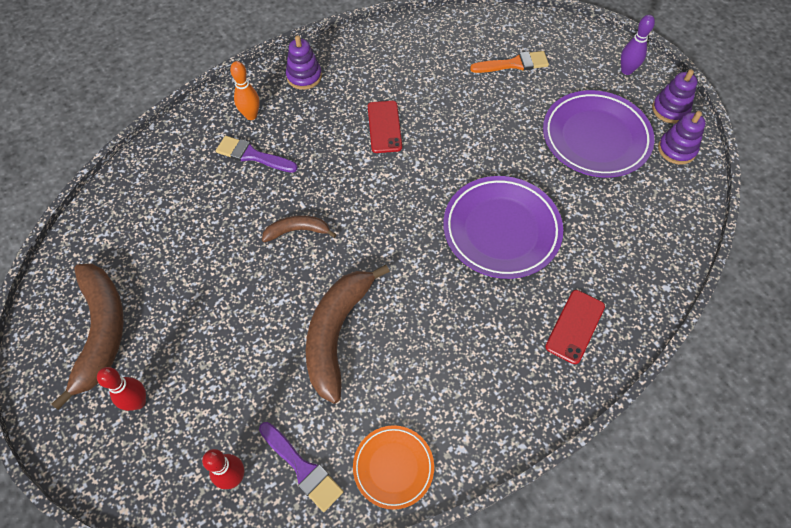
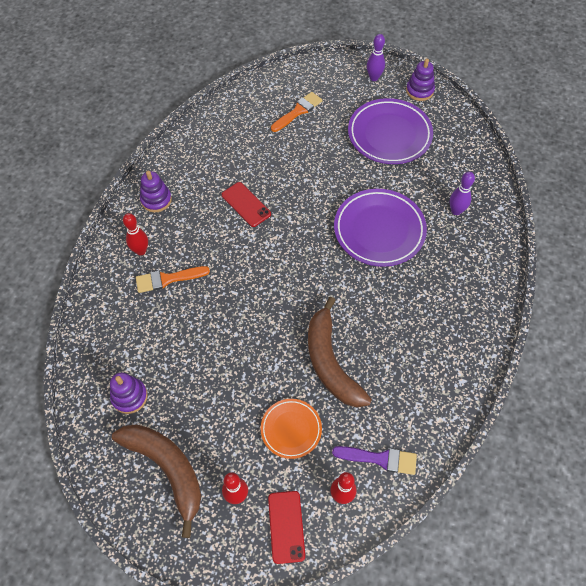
camera: 35 degrees left, 0 degrees up
purple brush [216,136,298,173] -> orange brush [136,266,210,293]
orange bowling pin [230,61,260,120] -> red bowling pin [123,213,148,255]
brown banana [262,215,337,242] -> none
orange plate [353,425,434,510] -> orange plate moved to [261,399,322,459]
red phone [545,290,605,364] -> red phone moved to [268,491,305,564]
purple stacking toy [658,111,706,165] -> purple stacking toy moved to [110,373,148,414]
none -> purple bowling pin [450,172,475,215]

